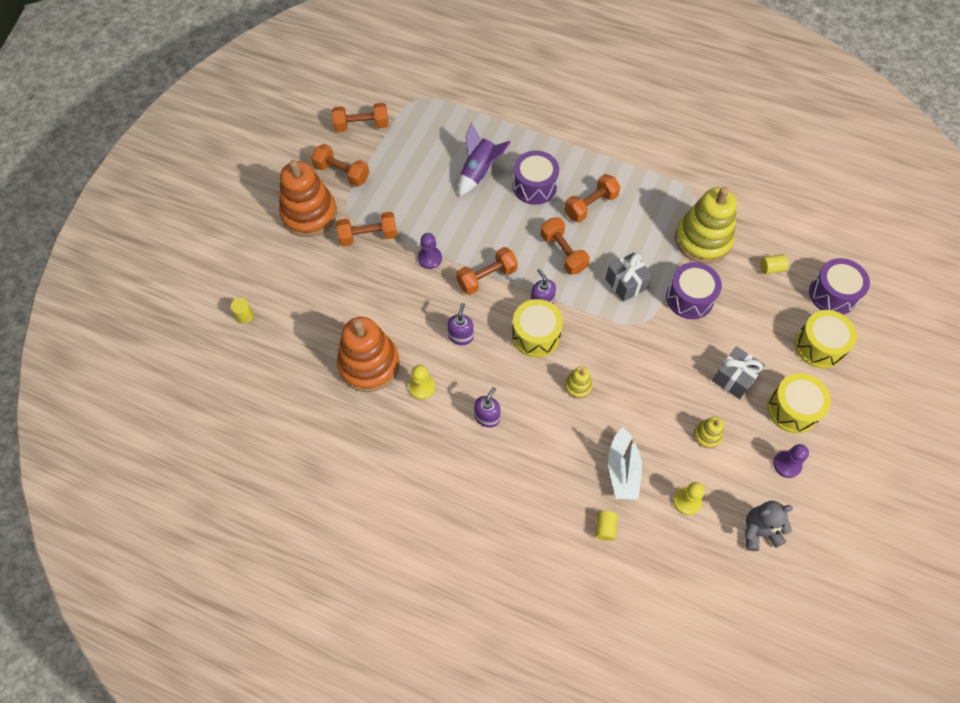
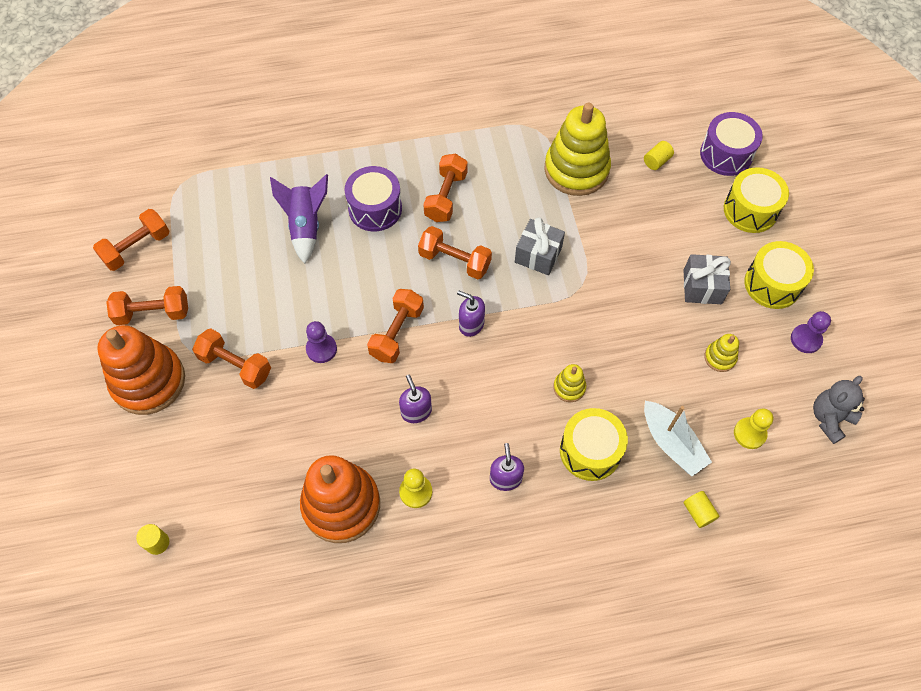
camera: 35 degrees left, 0 degrees up
orange dumbbell [336,212,397,246] -> orange dumbbell turned 75 degrees clockwise [192,329,271,389]
yellow drum [512,299,563,357] -> yellow drum moved to [560,408,628,481]
purple drum [666,262,722,319] -> none

